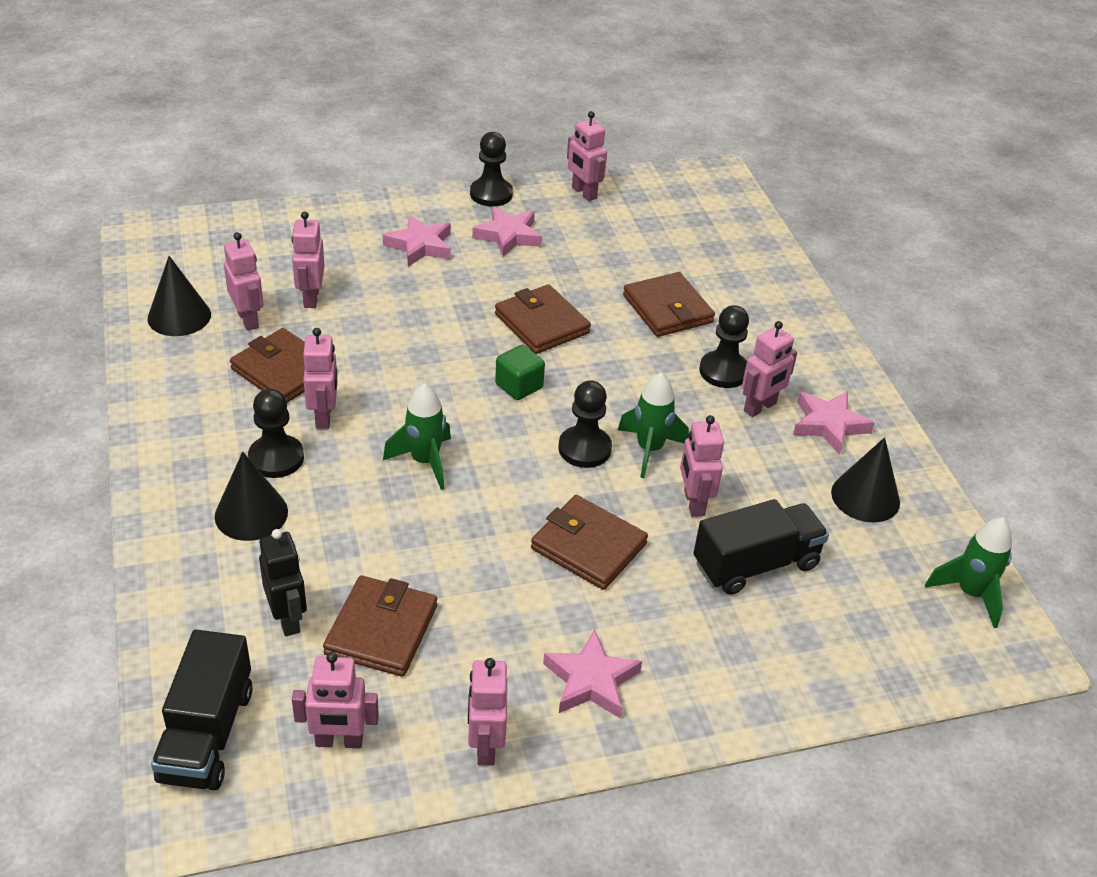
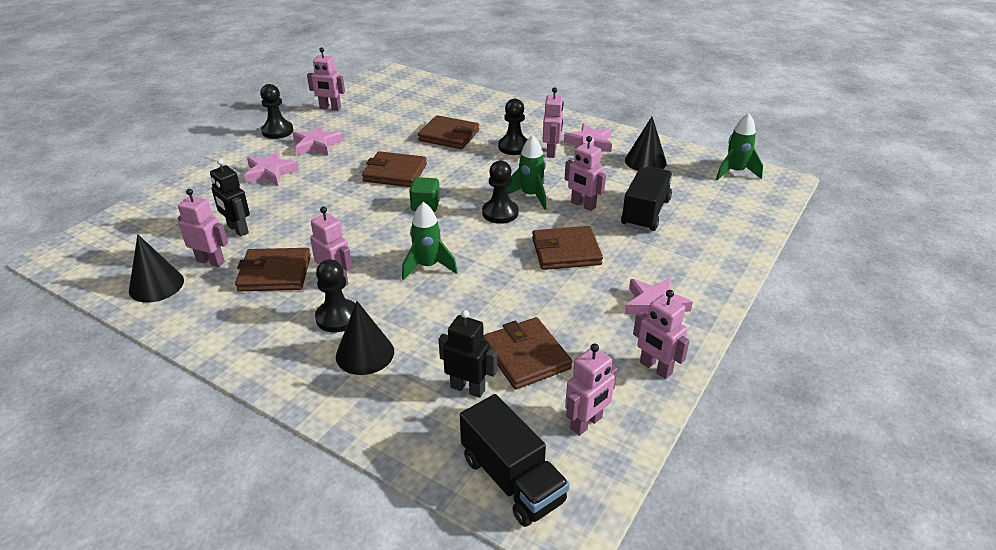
camera: 40 degrees left, 5 degrees down
pink robot [291,211,325,308] -> black robot [210,159,250,237]

